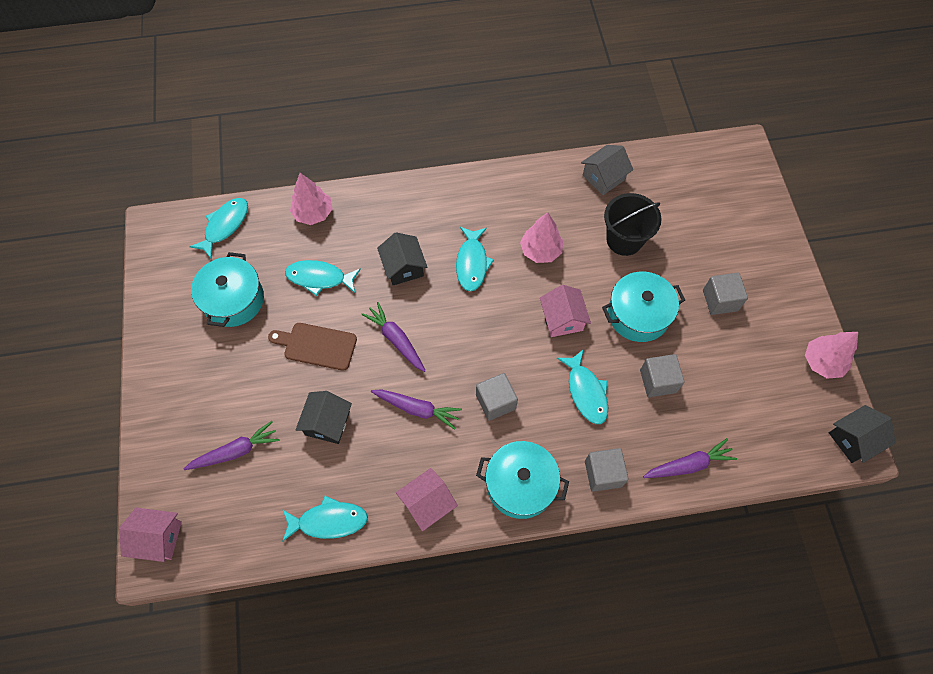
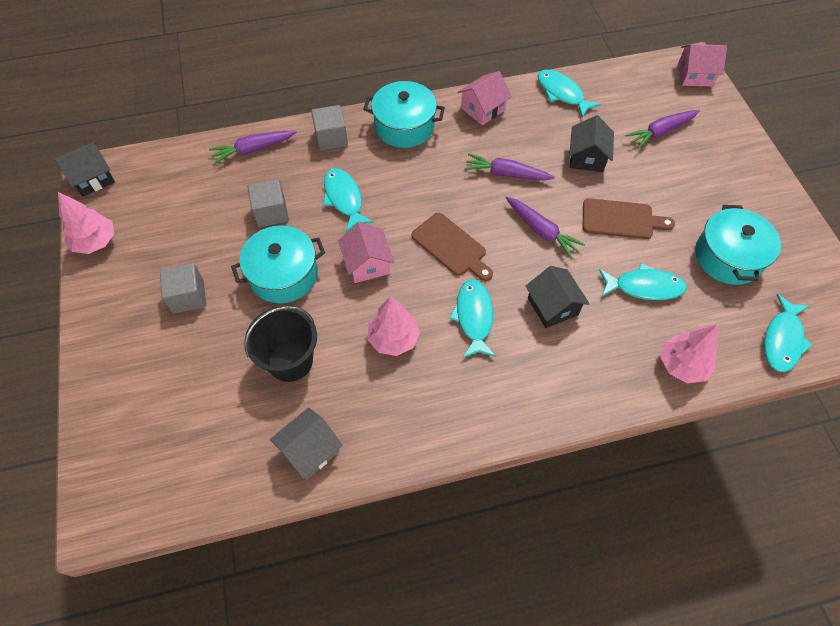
camera: 175 degrees right, 5 degrees down
turquoise fish [282,496,368,542] -> turquoise fish turned 60 degrees clockwise [538,70,601,118]
grey cube [476,373,518,421] -> none
none -> brown cutting board [411,213,493,281]

